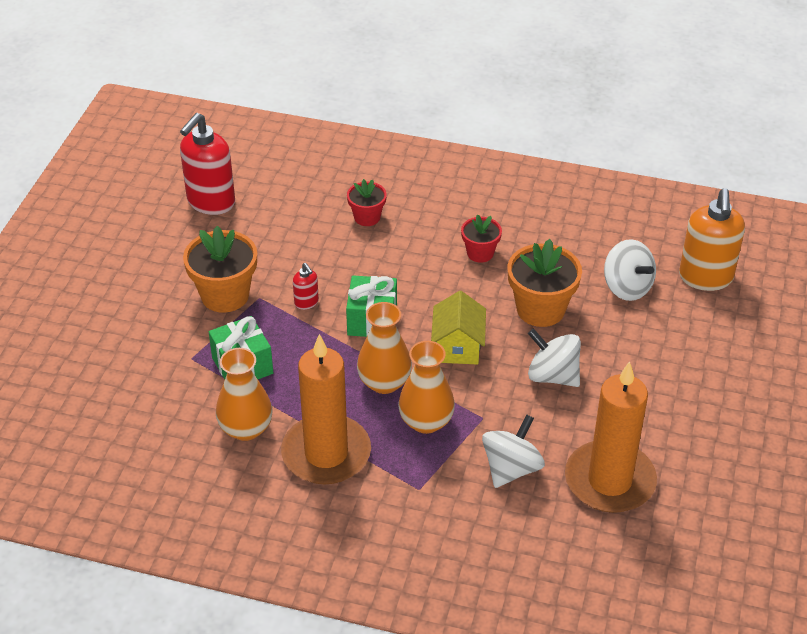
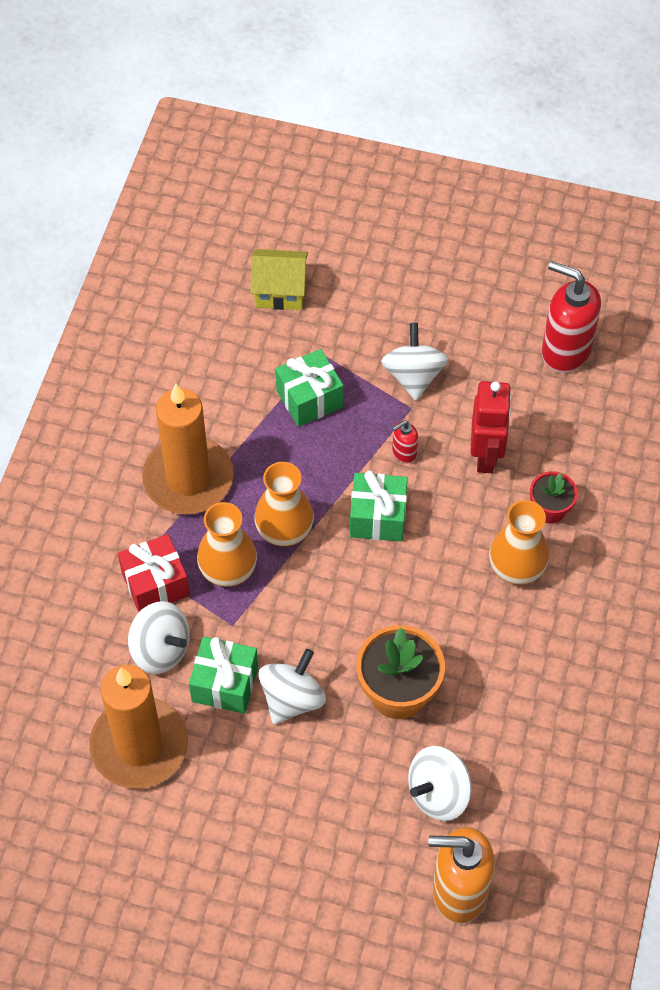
camera: 90 degrees right, 15 degrees up
orange flower pot [183,226,257,313] -> white spinning top [381,323,448,401]
orange vase [216,348,273,441] -> orange vase moved to [489,500,549,585]
yellow house [431,291,486,365] -> yellow house moved to [250,249,308,310]
red flower pot [461,214,502,263] -> none
none -> red gift [118,534,190,613]
none -> green gift [189,636,258,714]
none -> red robot [470,381,512,473]

